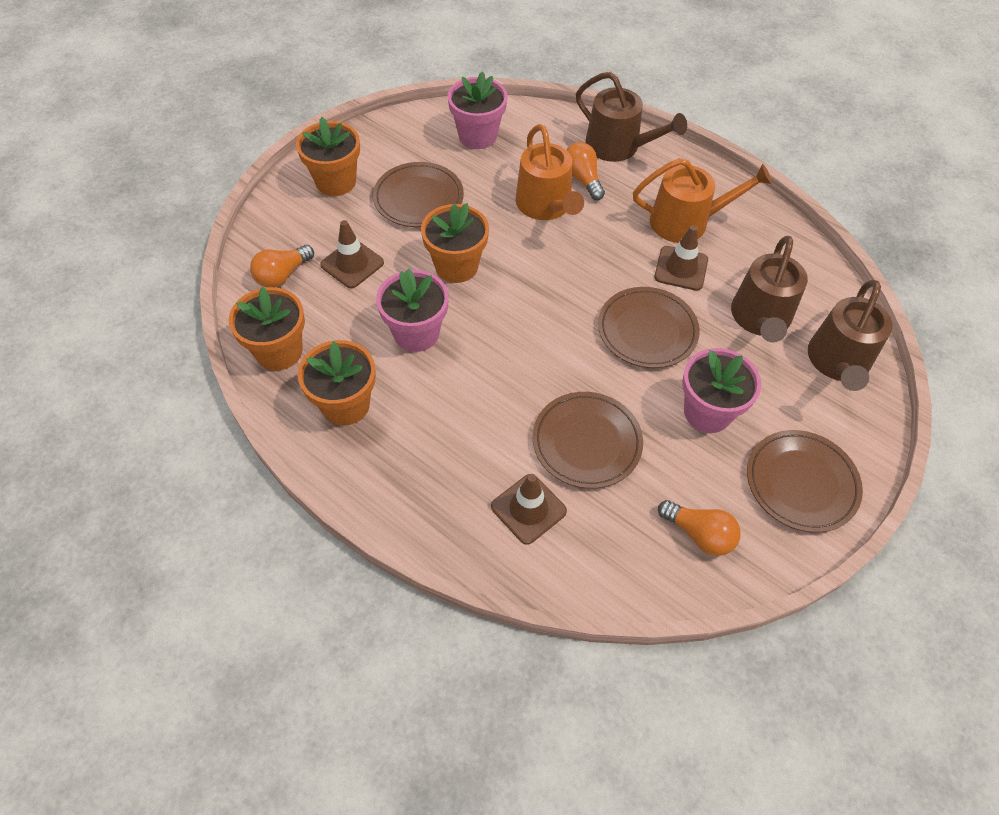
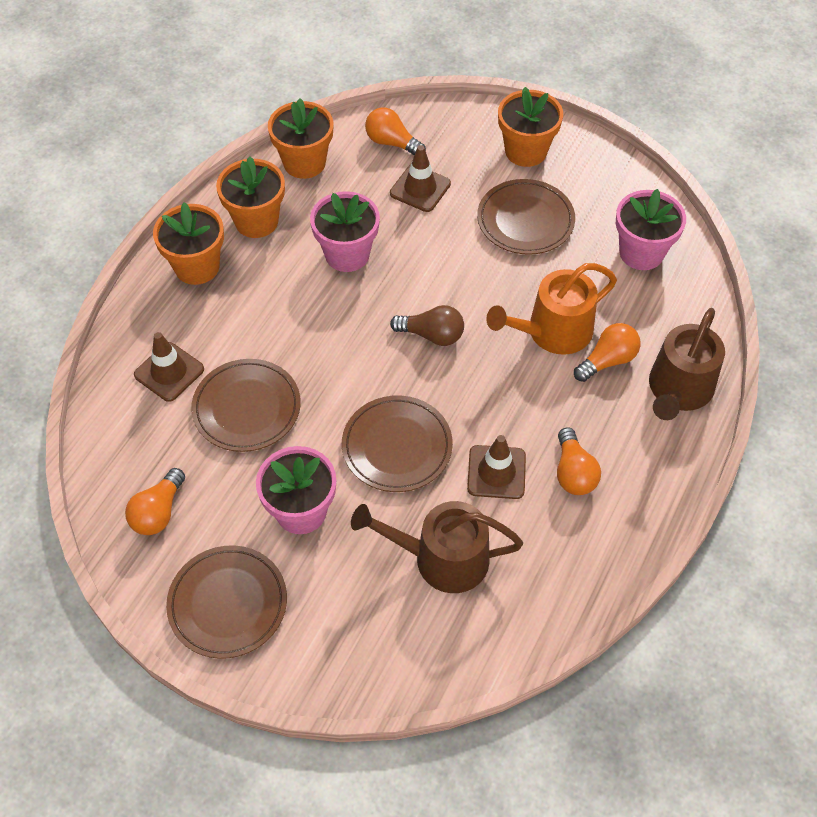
camera: 80 degrees right, 0 degrees up
orange flower pot [421,203,489,283] -> orange flower pot moved to [153,202,224,285]
orange watering can [633,158,772,243] -> orange light bulb [557,427,601,495]
brown watering can [808,280,892,391] -> none
none -> brown light bulb [390,305,464,346]

